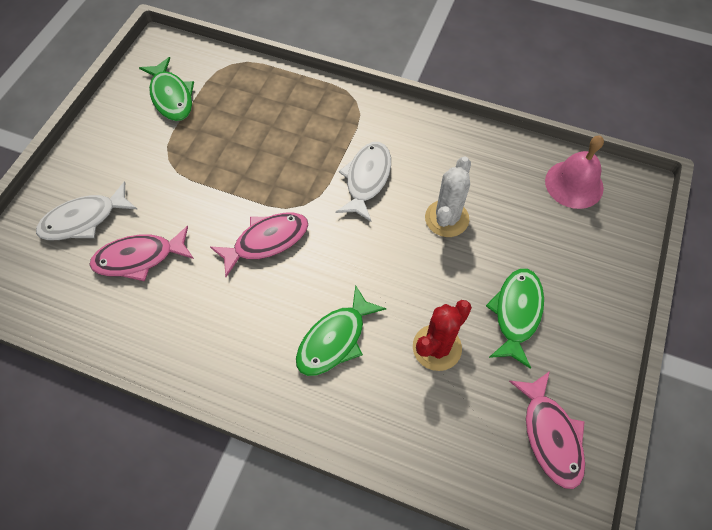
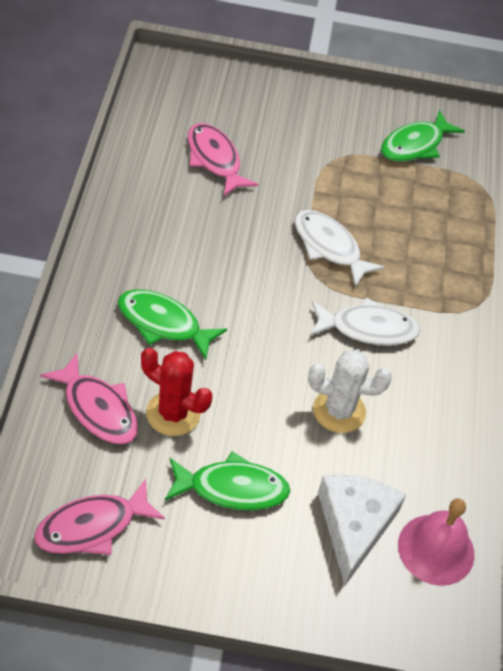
camera: 70 degrees right, 10 degrees down
white fish [36,181,137,240] -> white fish moved to [294,210,385,287]
pink fish [210,213,308,277] -> pink fish moved to [40,353,138,444]
none -> white cheese [318,475,406,586]

